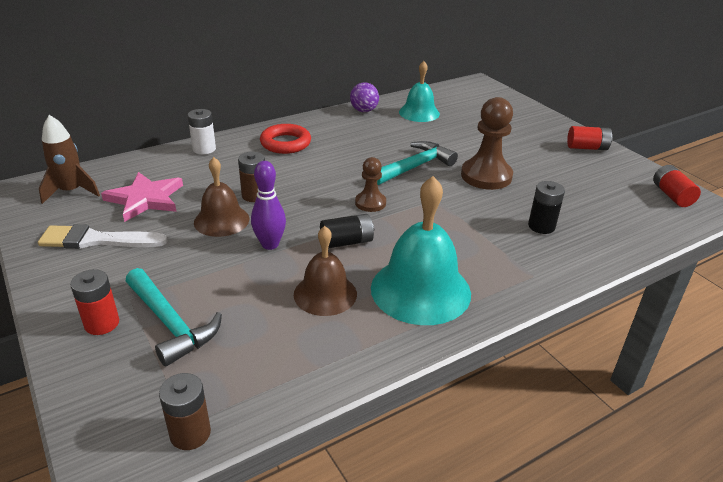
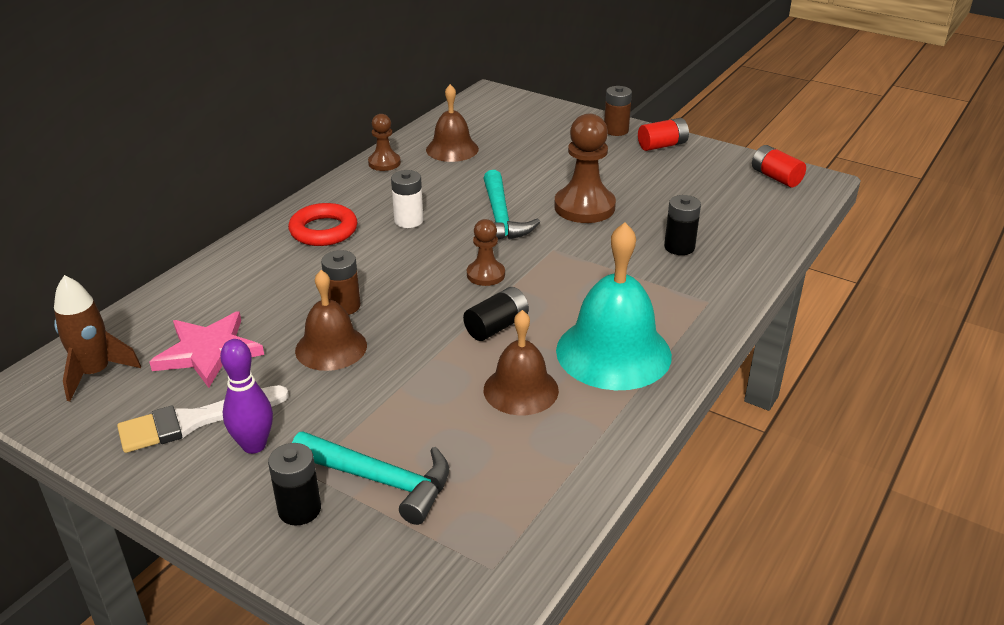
camera: 25 degrees left, 0 degrees up
red battery [70,269,119,335] -> black battery [268,443,321,525]
brown battery [159,373,211,450] -> brown battery moved to [604,86,632,136]
white battery [188,109,216,154] -> white battery moved to [391,170,423,228]
purple bowling pin [251,161,286,250] -> purple bowling pin moved to [220,339,273,454]
purple ball [350,82,379,112] -> brown pawn [368,114,401,171]
turquoise hammer [377,141,458,185] -> turquoise hammer turned 150 degrees clockwise [483,170,540,239]
turquoise bell [399,61,440,122] -> brown bell [426,84,479,162]

